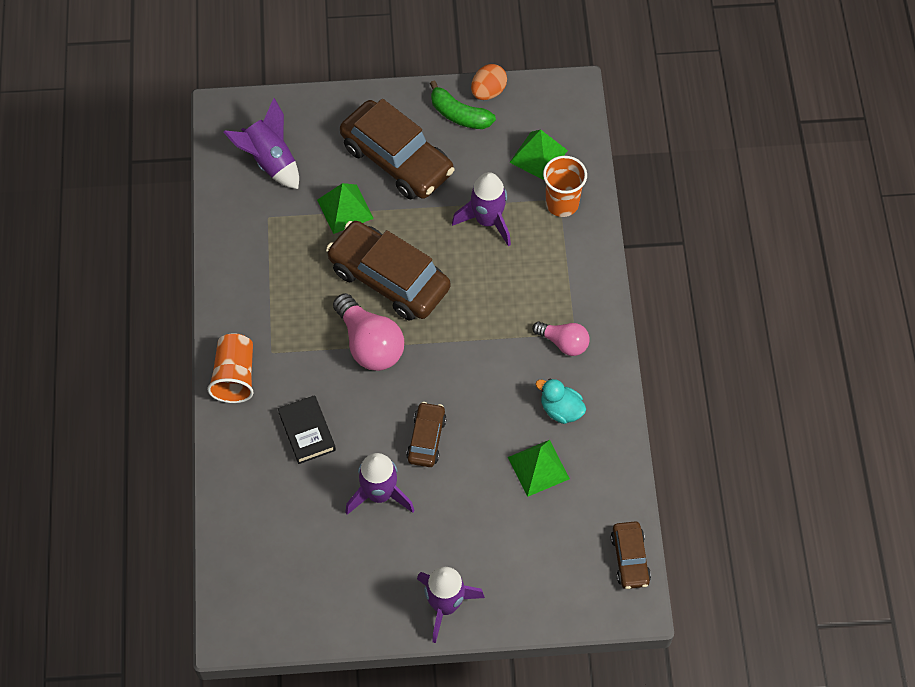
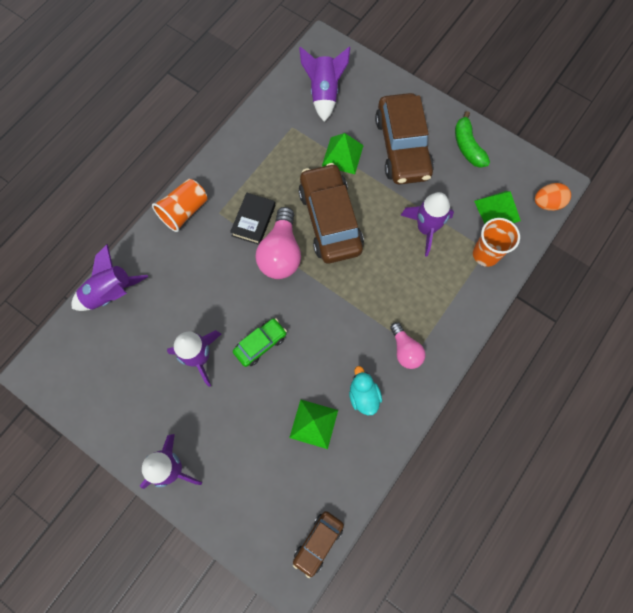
camera: 40 degrees right, 10 degrees up
black book [278,395,336,464] -> black book moved to [230,192,276,245]
brown car [406,402,447,467] -> green car [233,318,287,367]
orange egg [471,64,507,100] -> orange egg moved to [535,183,571,211]
none -> purple rocket [72,244,148,311]

